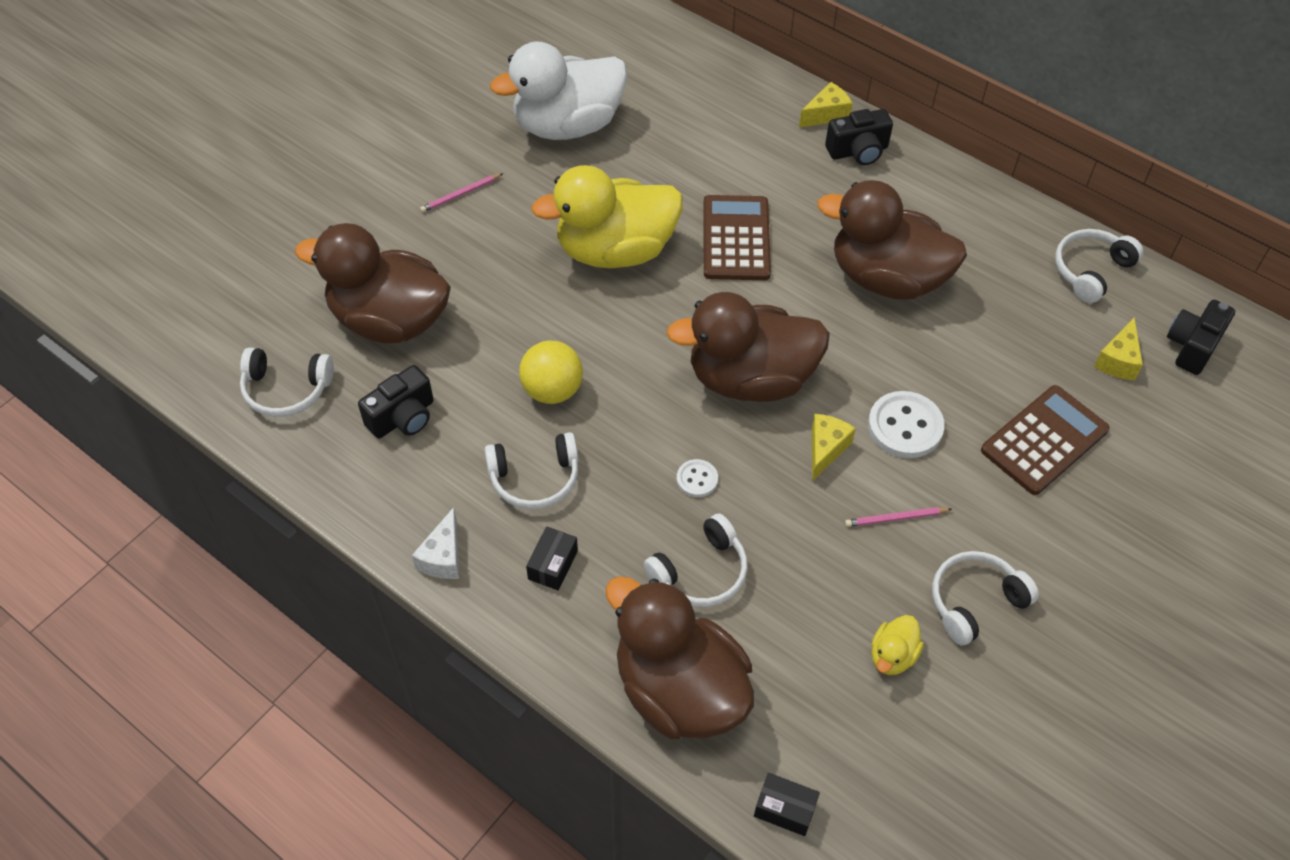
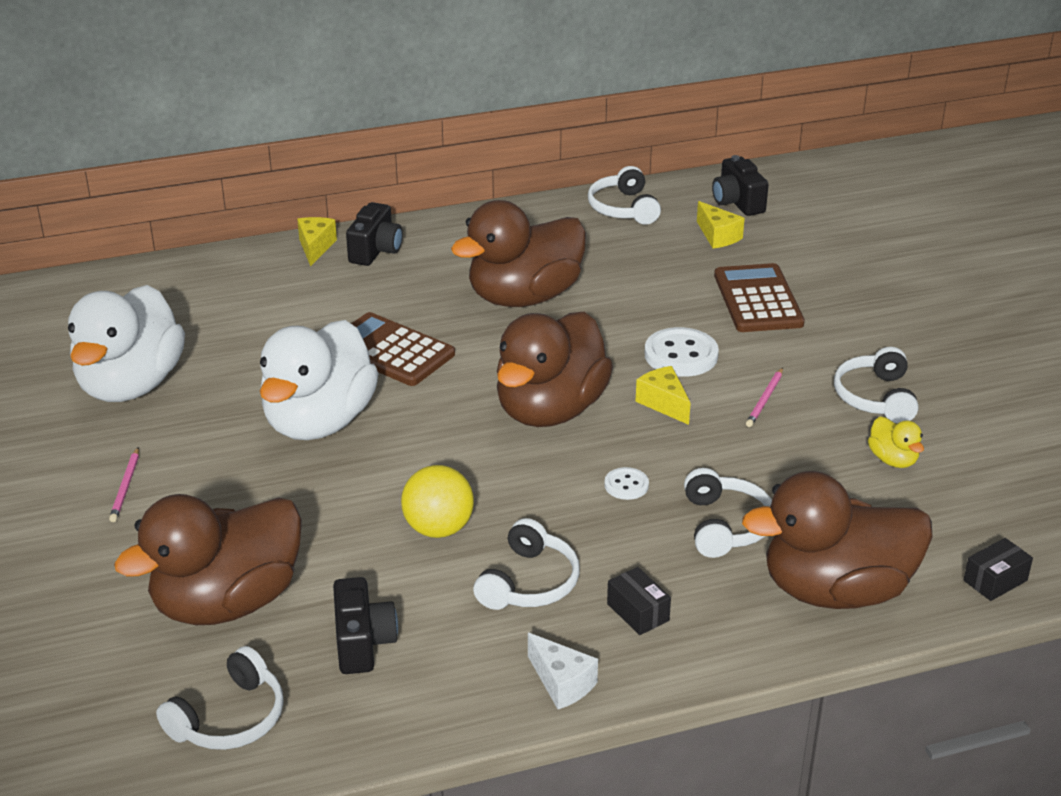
camera: 55 degrees left, 20 degrees down
yellow duck [531,165,683,268] -> white duck [260,320,379,440]

